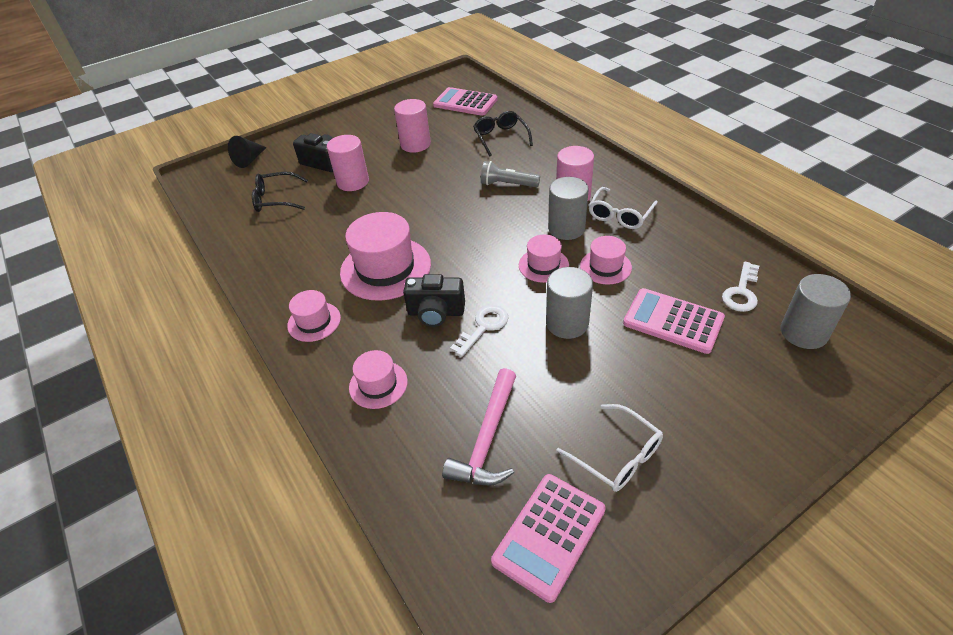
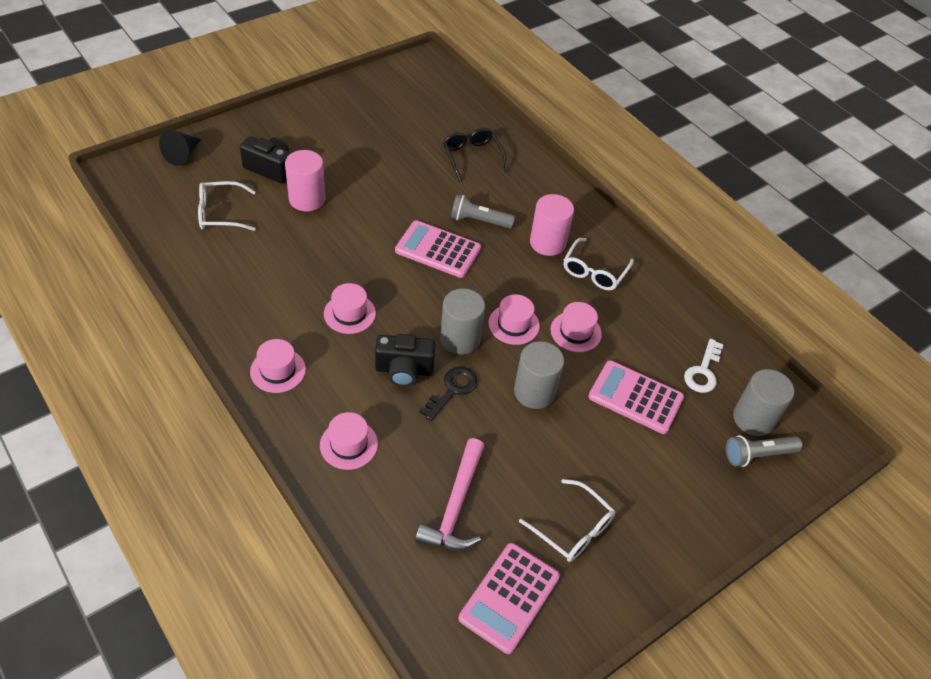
camera: 10 degrees left, 5 degrees up
black glasses [252,172,308,212] -> white glasses [198,181,256,231]
pink hat [340,212,431,301] -> pink hat [324,283,376,334], size x0.54
pink cylinder [394,99,431,153] -> none
pink calculator [433,87,498,116] -> pink calculator moved to [395,220,481,278]
white key [450,305,509,357] -> black key [420,367,477,421]
grey cylinder [548,177,589,240] -> grey cylinder moved to [440,288,485,355]
none -> grey flashlight [726,435,802,467]

